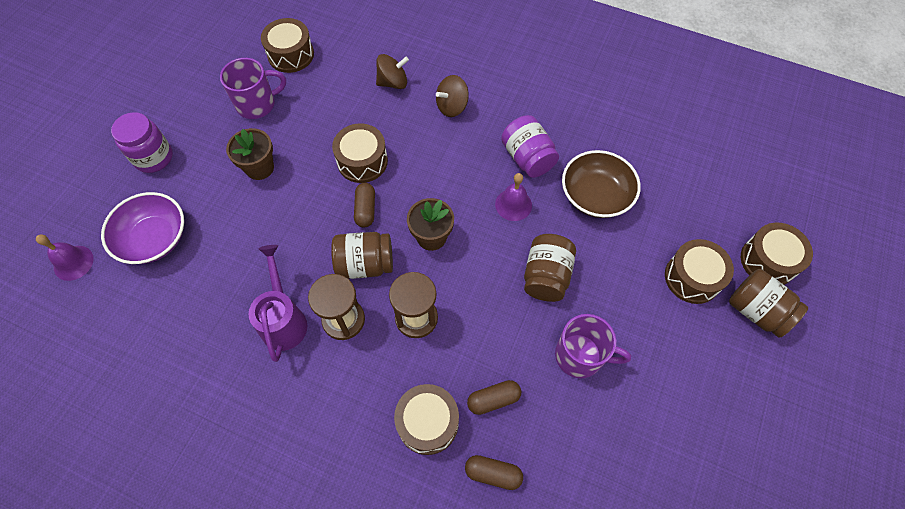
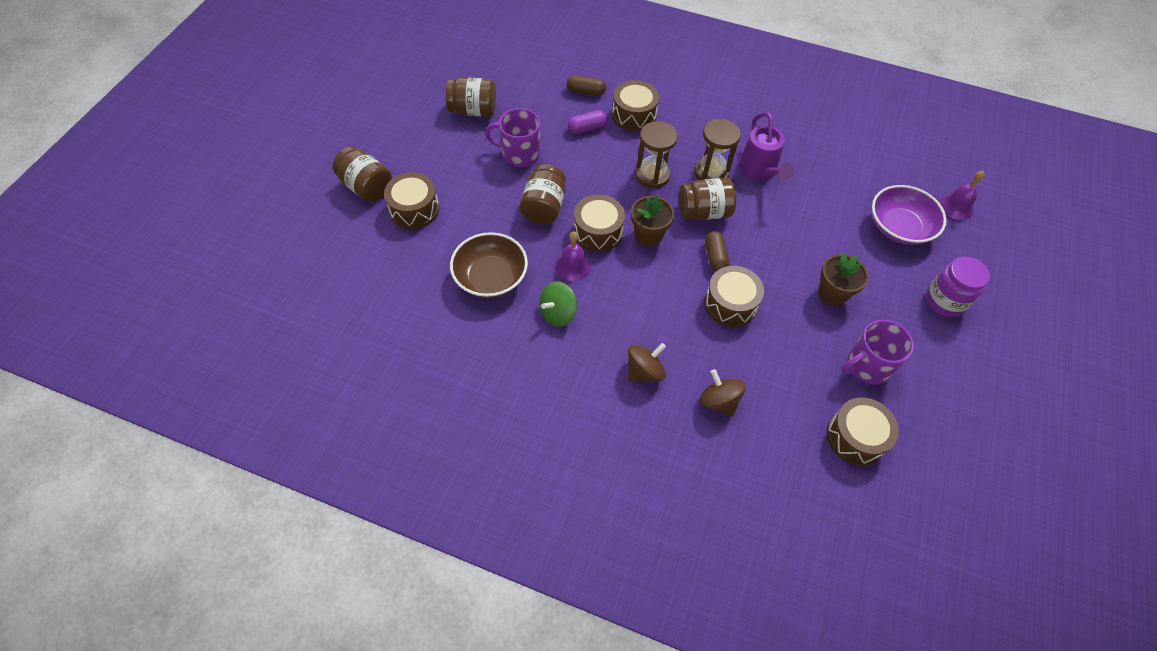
camera: 175 degrees right, 5 degrees down
brown spinning top [376,54,409,89] -> brown spinning top turned 75 degrees clockwise [700,369,746,417]
brown capsule [467,380,521,415] -> purple capsule [568,110,607,134]
purple jar [501,115,559,178] -> green spinning top [539,281,577,327]
brown drum [741,223,813,285] -> brown drum moved to [574,194,625,252]
none -> brown jar [446,77,496,117]

